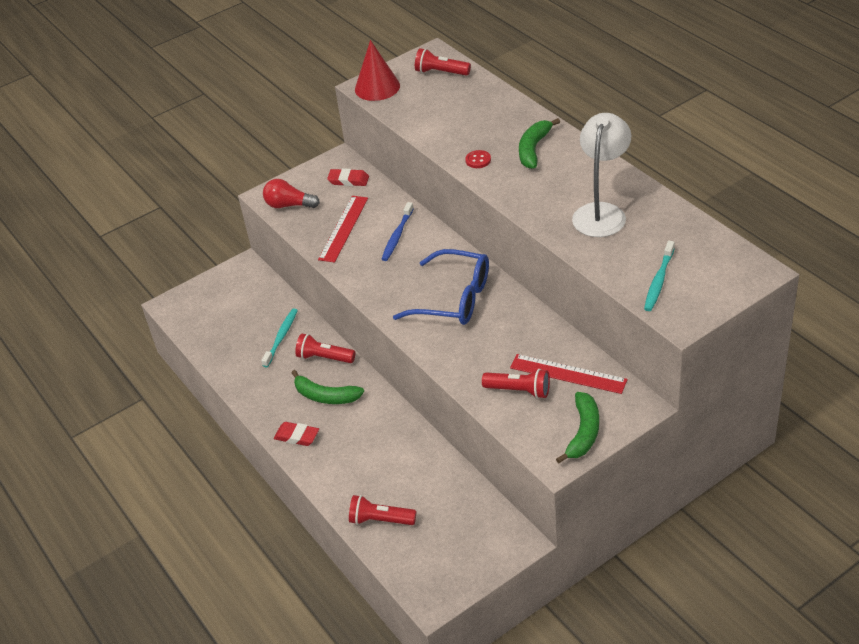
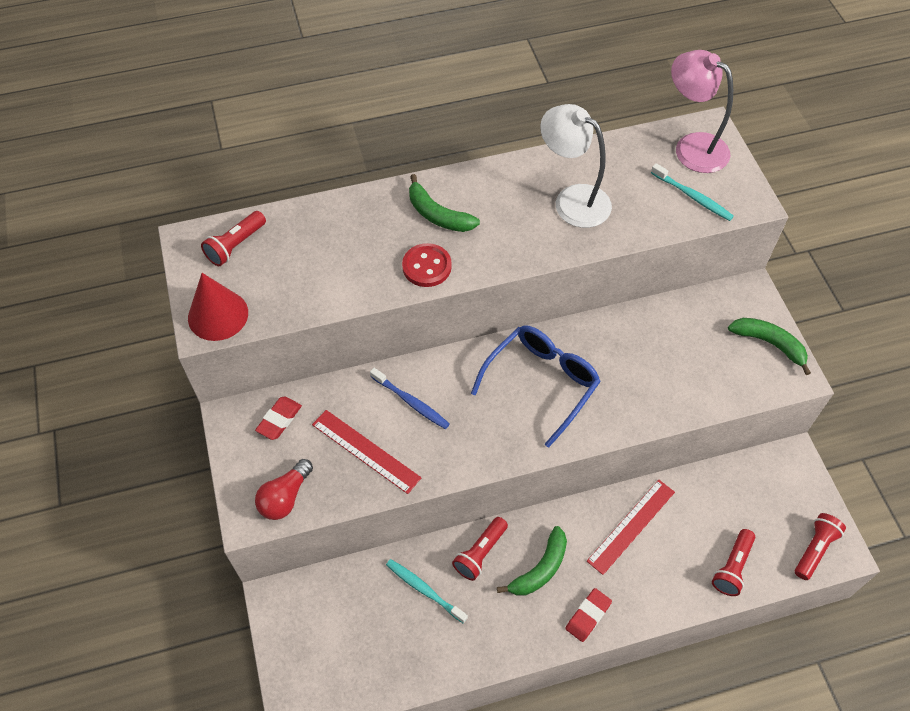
camera: 75 degrees left, 15 degrees up
red button [465,150,491,168] -> red button [402,243,452,287], size x1.64
red flashlight [482,369,550,399] -> red flashlight moved to [795,513,846,580]
red ruler [510,354,628,394] -> red ruler moved to [587,480,675,575]
none -> pink lamp [671,50,733,173]

